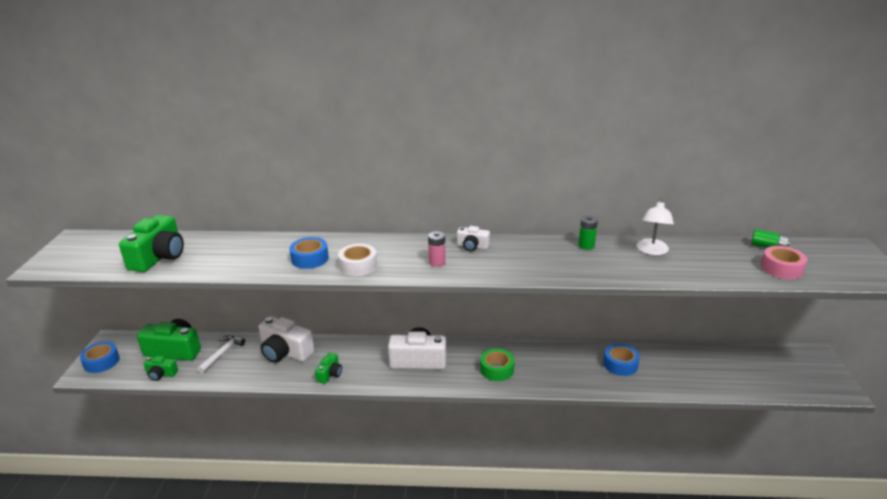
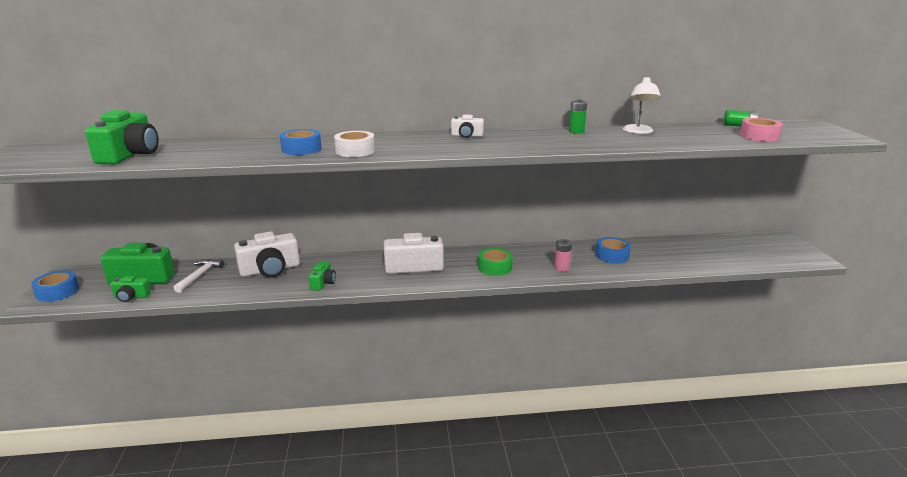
camera: 10 degrees left, 5 degrees down
white camera [258,316,314,363] -> white camera turned 45 degrees counterclockwise [234,231,300,278]
pink battery [428,231,446,267] -> pink battery moved to [554,239,572,272]

